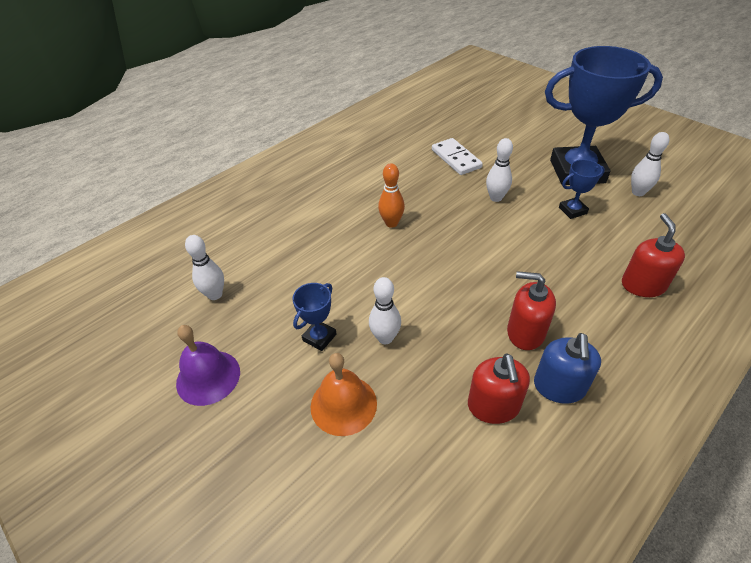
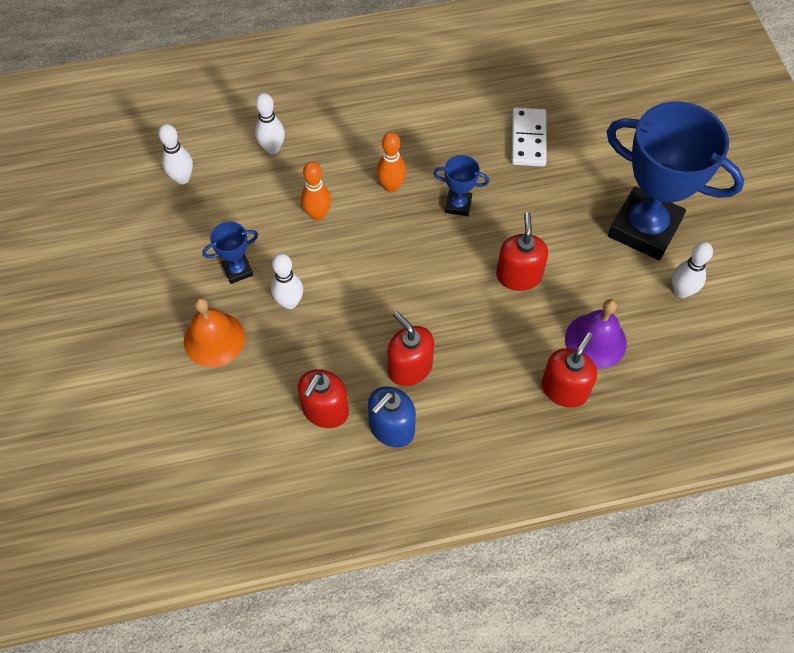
camera: 30 degrees right, 15 degrees up
purple bell [176,325,240,406] -> purple bell moved to [565,299,627,369]
white bowling pin [486,138,513,202] -> white bowling pin moved to [255,93,285,154]
blue trophy [559,159,605,219] -> blue trophy moved to [433,155,489,216]
none -> orange bowling pin [301,162,331,221]
none -> red soap dispenser [496,212,548,291]

